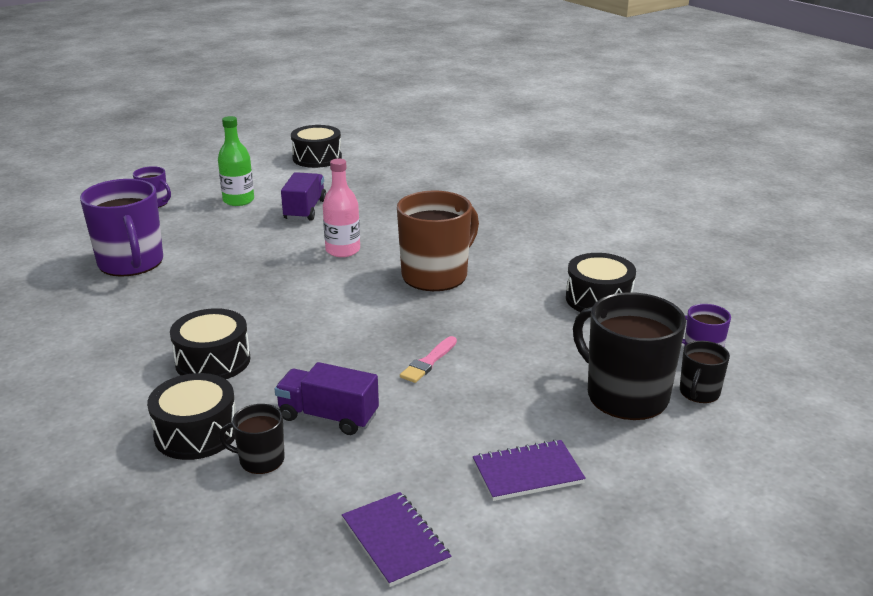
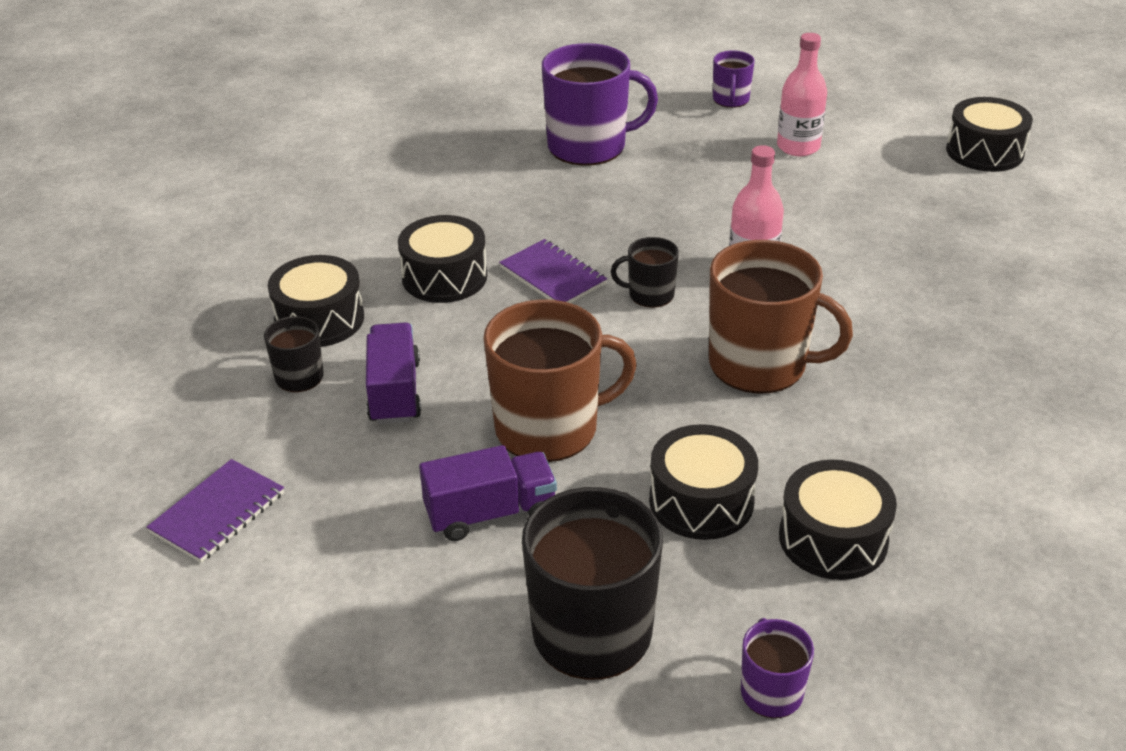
camera: 65 degrees right, 10 degrees up
purple mug [80,179,163,277] -> purple mug turned 135 degrees counterclockwise [542,43,658,166]
green bottle [218,116,254,206] -> pink bottle [777,33,827,156]
purple truck [281,172,326,221] -> purple truck moved to [419,445,557,541]
pink brush [400,336,457,383] -> brown mug [483,299,637,462]
purple notebook [473,439,586,501] -> purple notebook moved to [499,239,607,303]
black mug [680,341,730,403] -> black mug moved to [611,237,679,308]
none -> black drum [649,424,758,540]

